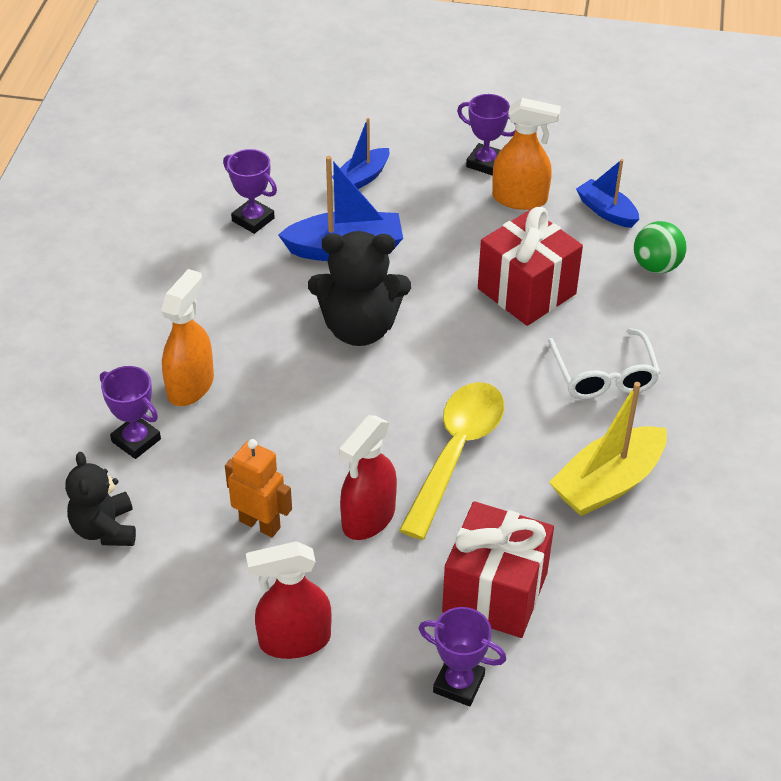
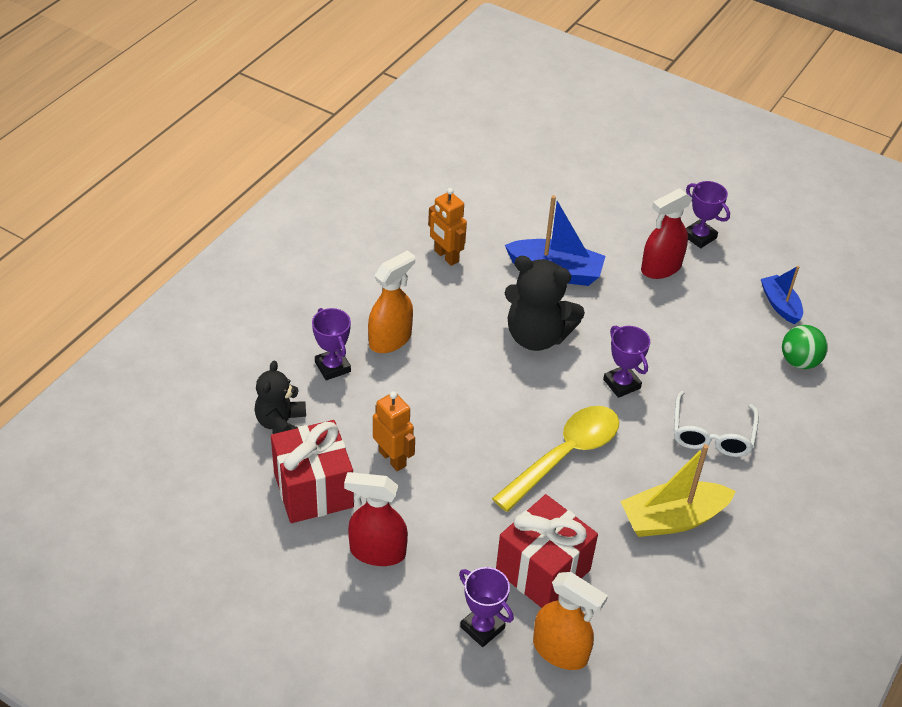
camera: 20 degrees right, 0 degrees up
purple trophy [223,149,277,234] -> purple trophy moved to [603,326,650,398]
blue boat [332,118,390,189] -> none
red spray bottle [339,415,397,540] -> red spray bottle moved to [641,188,692,279]
red gift [478,207,583,326] -> red gift moved to [271,420,354,523]
orange spray bottle [492,98,561,210] -> orange spray bottle moved to [533,572,608,670]
none -> orange robot [428,188,467,266]

